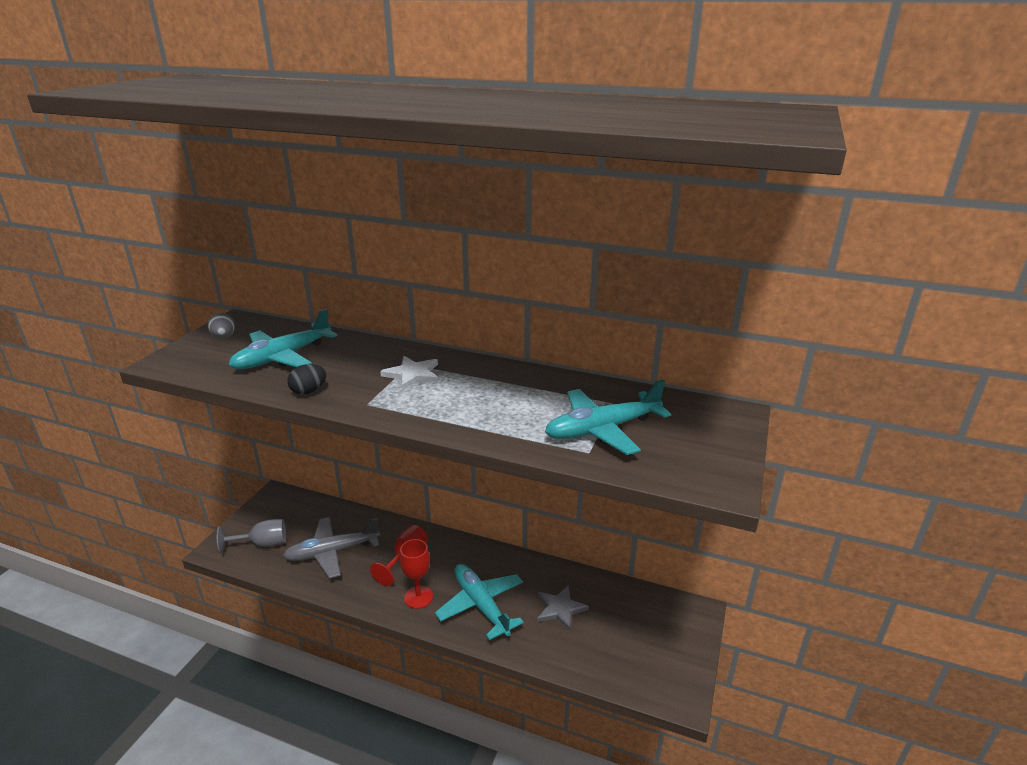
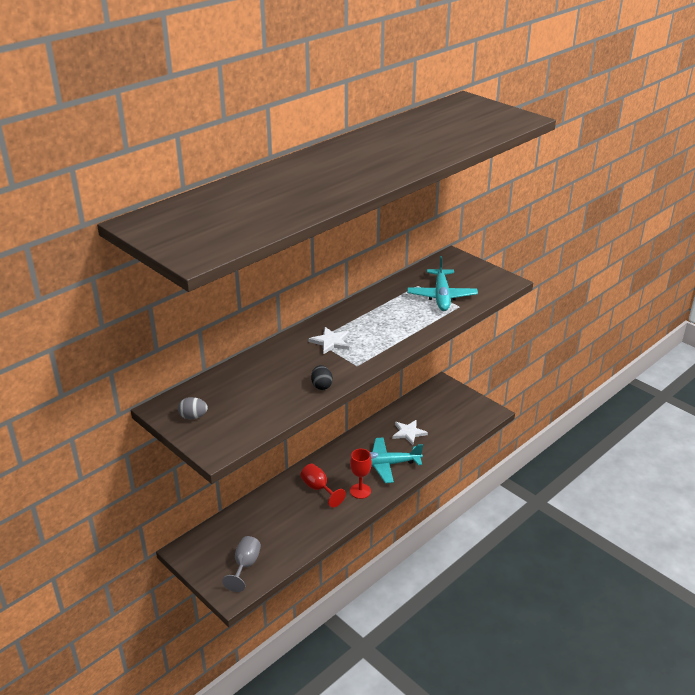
camera: 65 degrees left, 5 degrees up
turquoise plane [229,309,337,369] -> none
grey plane [283,517,380,578] -> none
grey star [537,586,589,631] -> white star [392,420,428,445]

